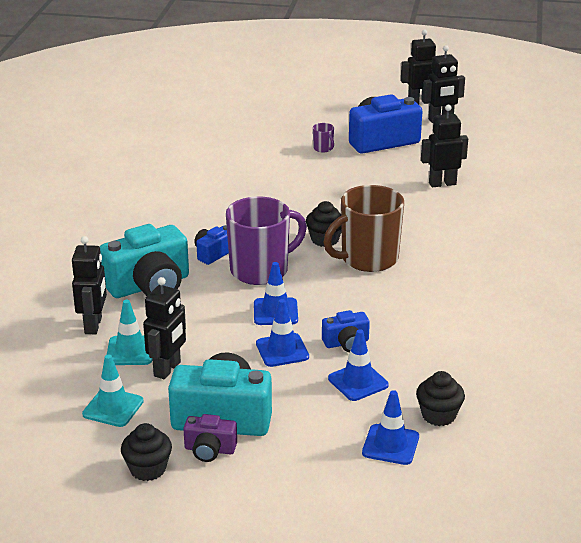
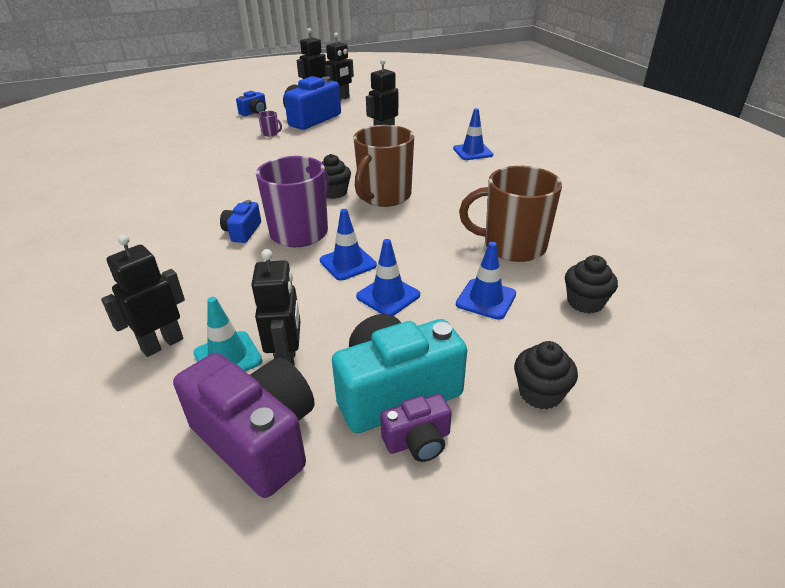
camera: 30 degrees left, 5 degrees up
black robot [72,236,107,334] -> black robot turned 105 degrees counterclockwise [101,235,185,357]
turquoise traffic cone [82,354,144,427] -> purple camera [173,352,314,498]
turquoise camera [100,224,189,298] -> none
black cupcake [121,423,172,481] -> black cupcake moved to [514,341,578,409]
blue camera [322,310,370,352] -> blue camera moved to [236,91,266,116]
blue traffic cone [362,390,419,465] -> blue traffic cone moved to [453,108,493,160]
none -> brown mug [459,166,562,262]

